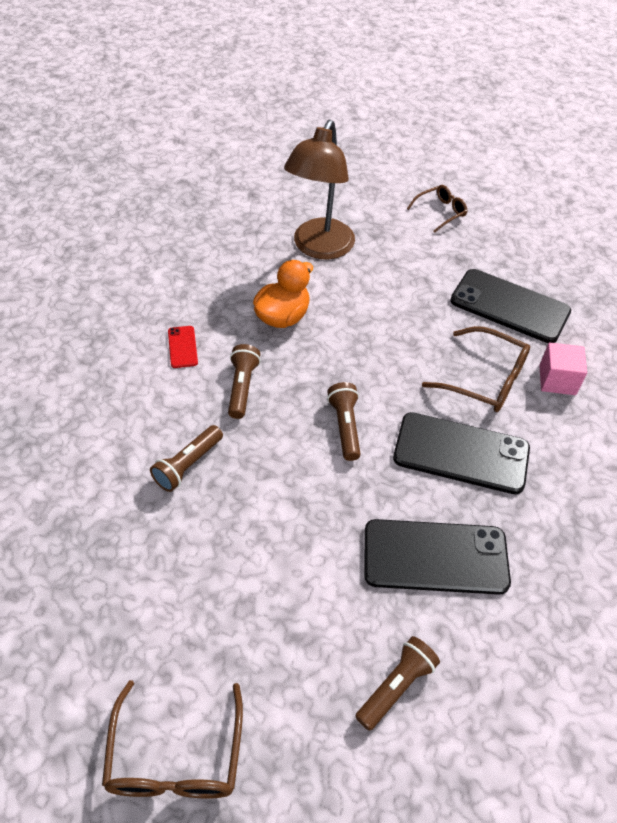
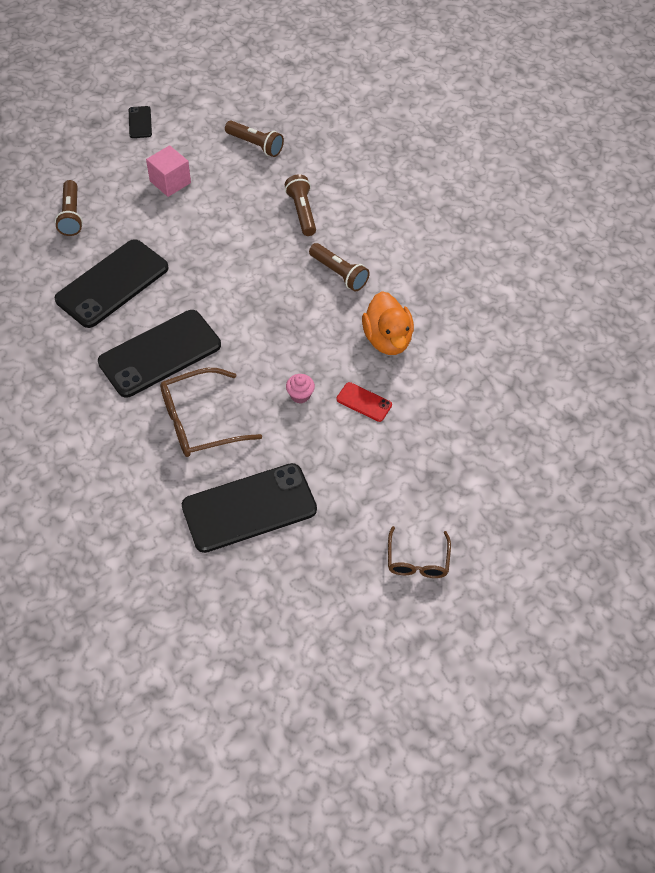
camera: 130 degrees right, 5 degrees up
brown glasses [102,680,243,798] -> black phone [129,106,152,138]
red phone [168,326,198,368] -> red phone moved to [336,382,392,422]
brown lamp [284,119,355,259] -> none
brown flashlight [327,382,361,461] -> brown flashlight moved to [225,121,284,157]
pink cube [539,342,587,395] -> pink cube moved to [146,145,191,197]
none -> pink cupcake [286,374,315,404]

